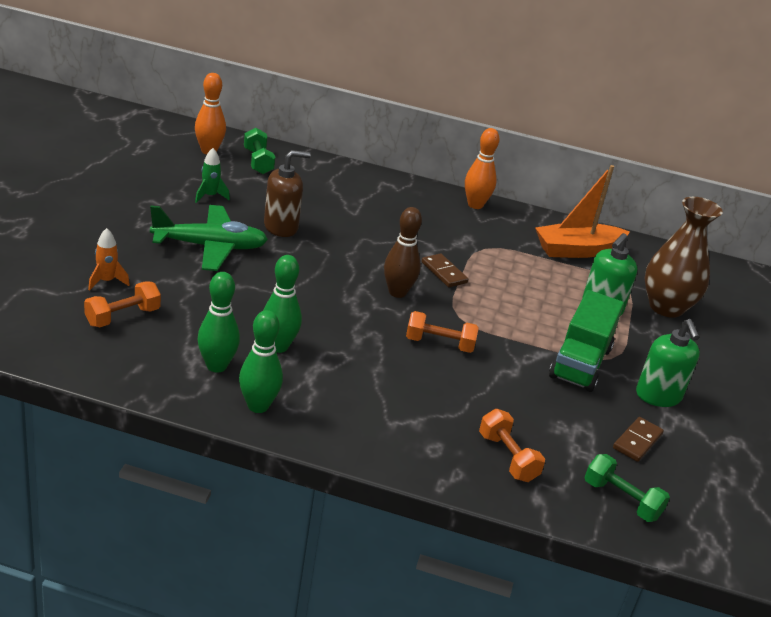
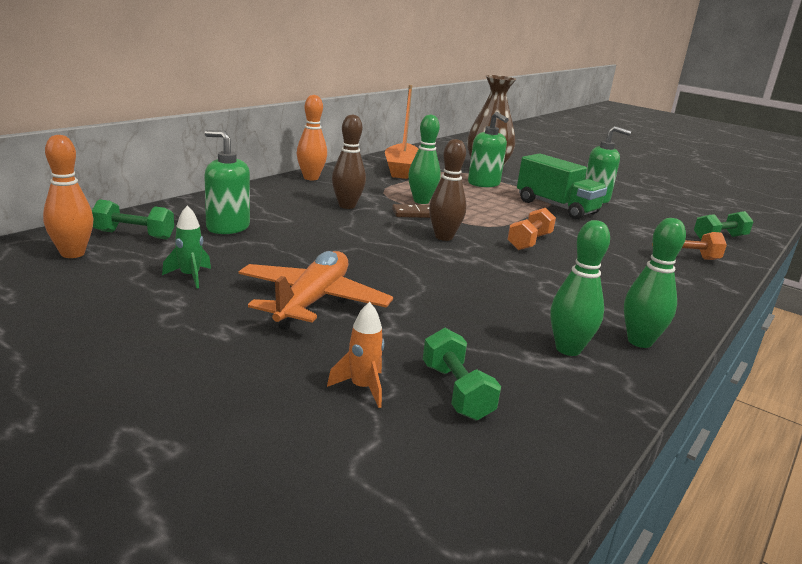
camera: 65 degrees left, 10 degrees down
orange dumbbell [84,281,161,327] -> green dumbbell [423,328,501,420]
green plane [150,205,268,271] -> orange plane [238,251,393,330]
green bowling pin [263,255,302,353] -> green bowling pin moved to [408,115,441,204]
brown soap dispenser [264,150,311,237] -> none
brown domino [613,417,664,462] -> none
none -> green soap dispenser [204,130,250,234]
none -> brown bowling pin [332,114,366,209]

